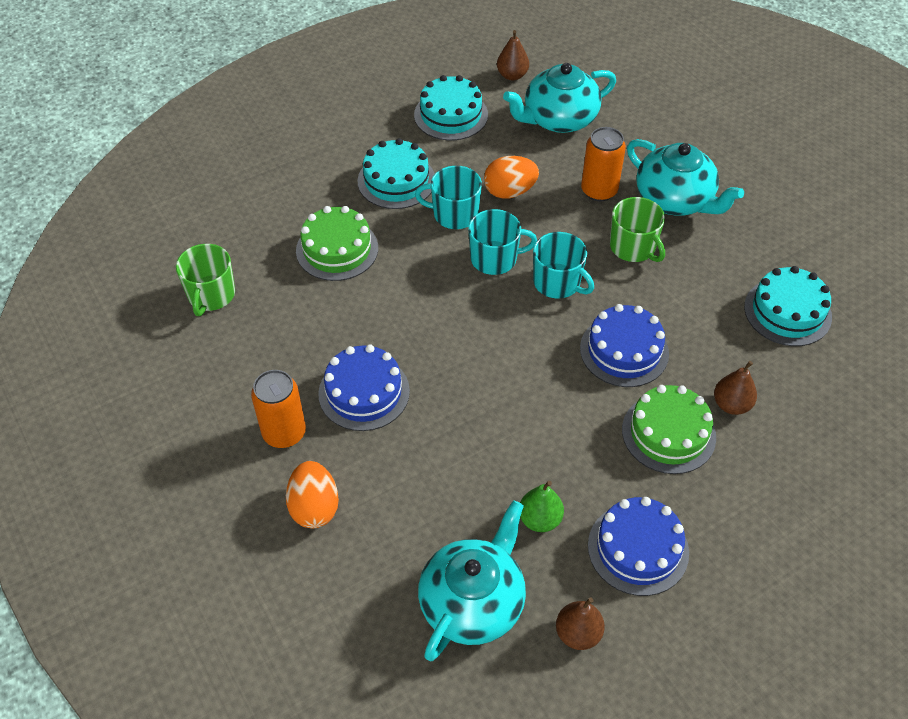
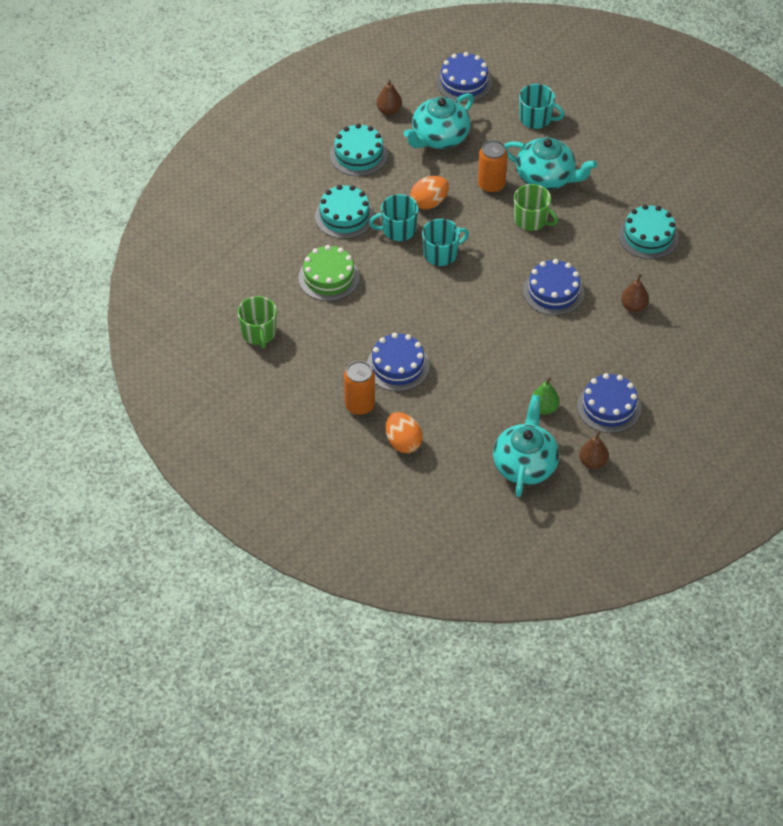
camera: 20 degrees left, 0 degrees up
turquoise mug [533,232,594,299] -> turquoise mug moved to [519,84,565,129]
green cake [622,385,716,474] -> none
none -> blue cake [436,52,492,103]

